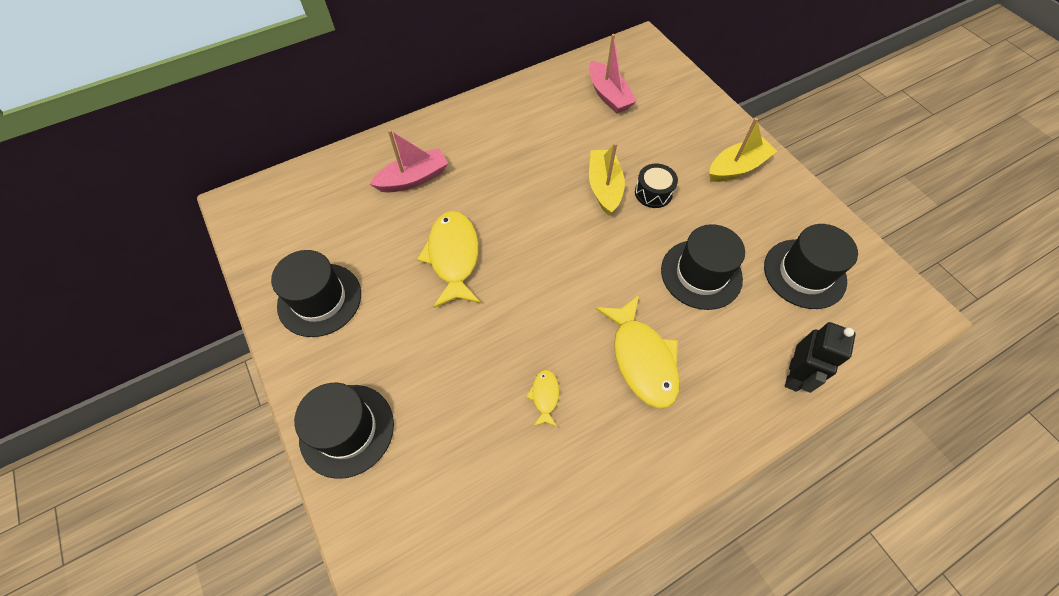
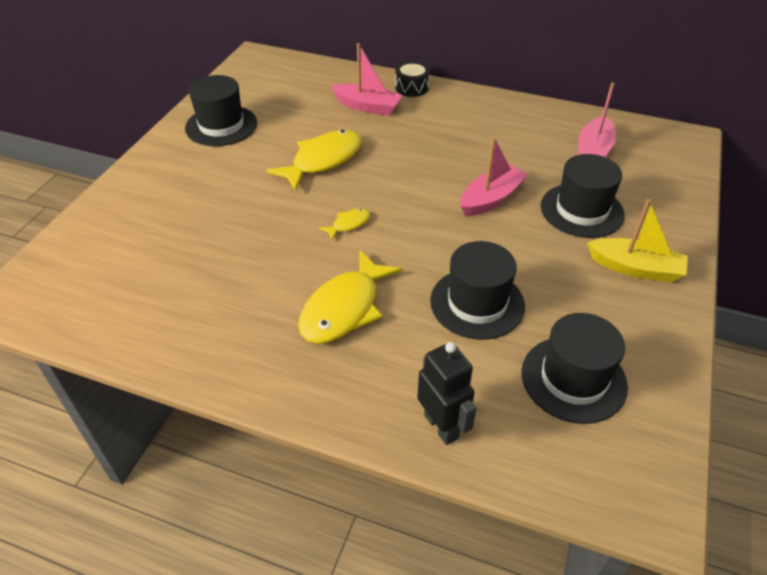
camera: 50 degrees right, 15 degrees down
black hat [294,383,394,479] -> black hat moved to [541,154,625,238]
yellow fish [526,369,559,427] -> yellow fish moved to [319,208,370,240]
yellow boat [589,143,625,216] -> pink boat [461,137,528,216]
black drum [635,163,678,208] -> black drum moved to [395,61,430,97]
black robot [785,322,856,393] -> black robot turned 105 degrees counterclockwise [417,342,476,445]

